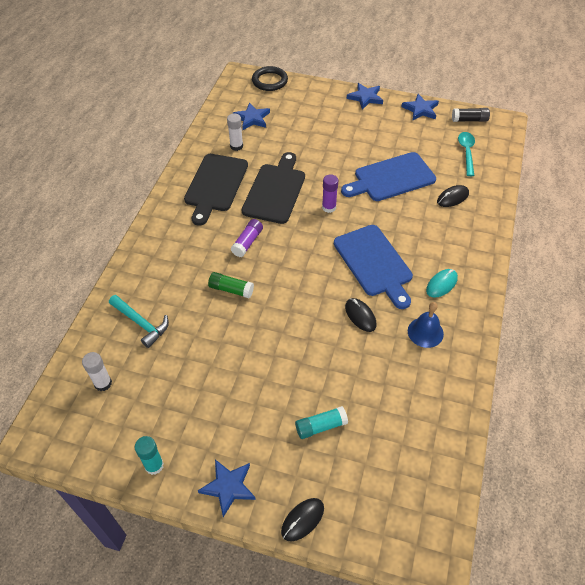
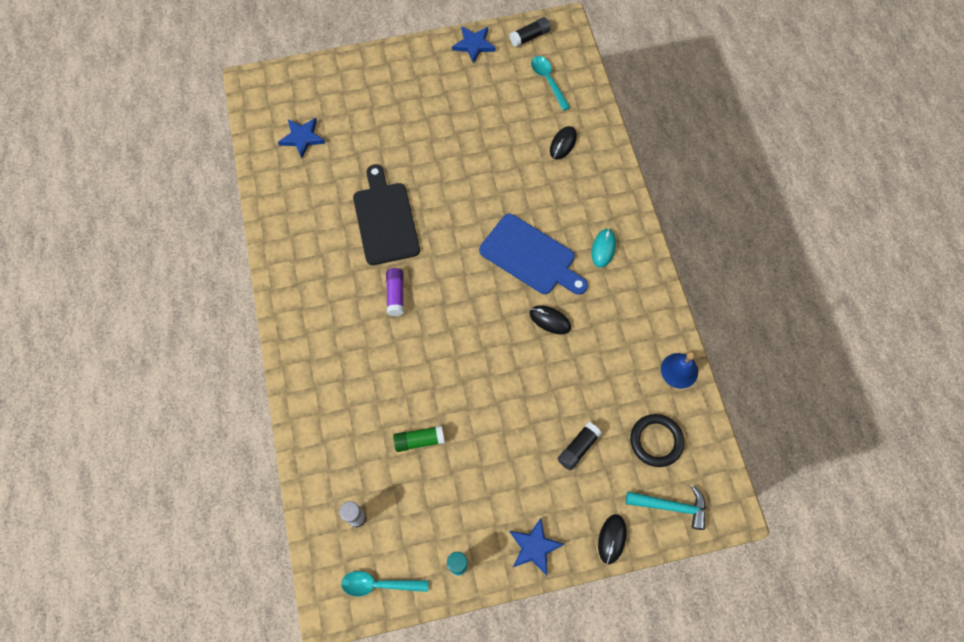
camera: 30 degrees left, 15 degrees up
turquoise hammer [109,295,169,348] -> turquoise hammer moved to [626,485,706,530]
black cutting board [184,154,248,226] -> none
green glue stick [208,272,254,298] -> green glue stick moved to [393,425,445,452]
white glue stick [227,114,243,151] -> none
black ring [252,66,288,91] -> black ring moved to [630,414,684,467]
turquoise glue stick [295,406,348,439] -> black glue stick [558,422,602,471]
purple glue stick [322,174,338,213] -> none
blue cutting board [341,152,436,201] -> none
blue star [347,83,383,110] -> none
blue bell [408,302,444,348] -> blue bell moved to [661,351,698,389]
none -> turquoise spoon [341,571,429,596]

